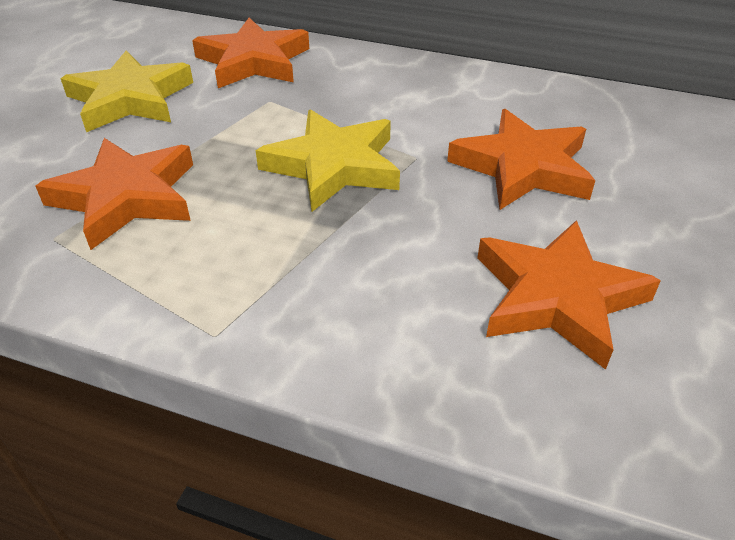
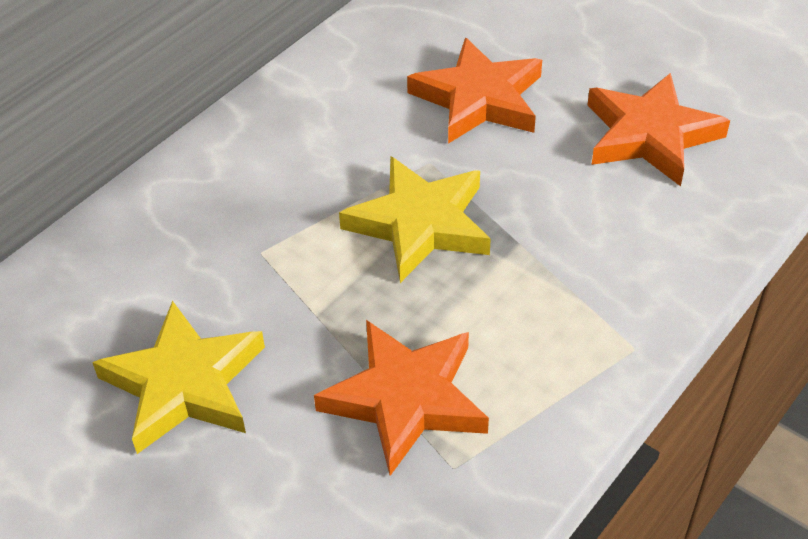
camera: 70 degrees left, 5 degrees up
orange star [192,18,309,88] -> none

